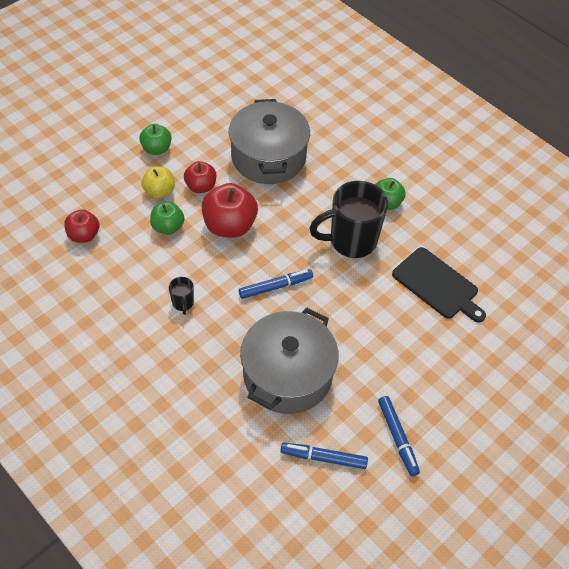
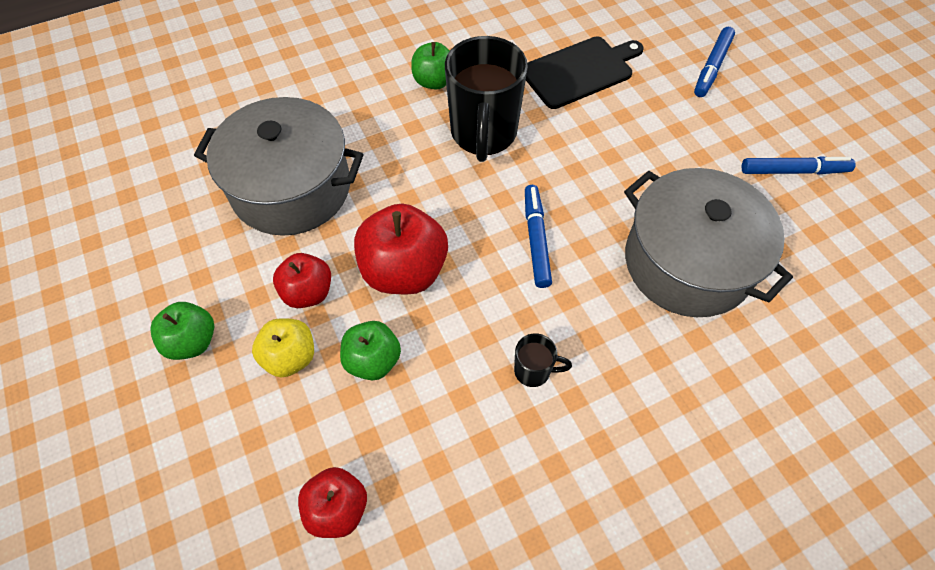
camera: 70 degrees left, 5 degrees up
blue marker [280,443,368,469] -> blue marker moved to [694,27,735,97]

